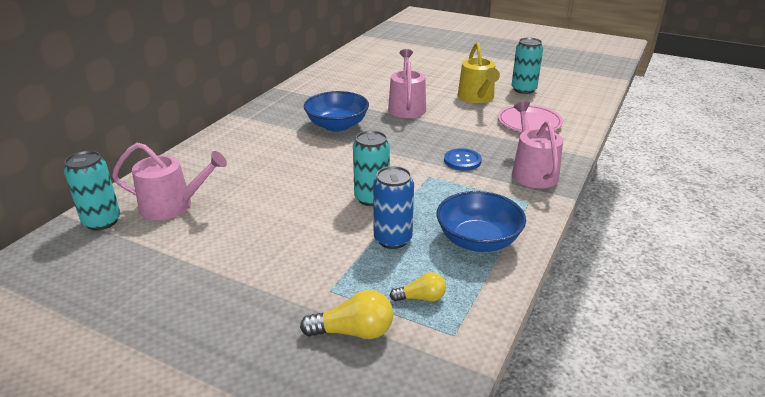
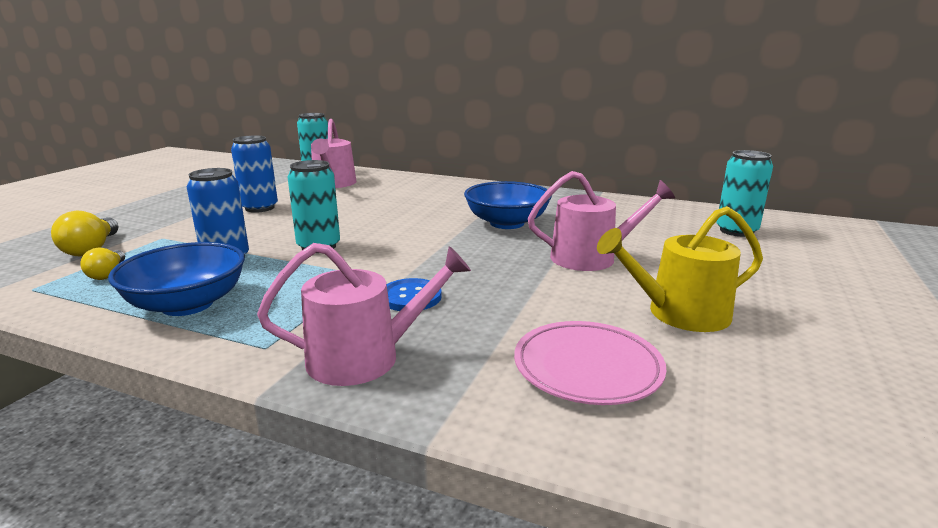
camera: 85 degrees right, 10 degrees down
turquoise can [512,38,543,94] -> turquoise can moved to [717,150,773,237]
none -> blue can [231,135,278,213]

